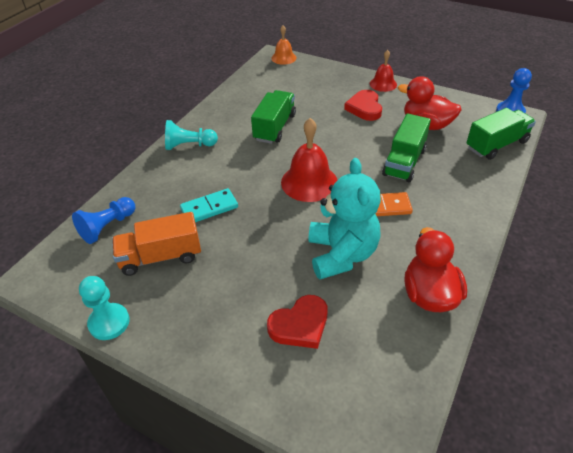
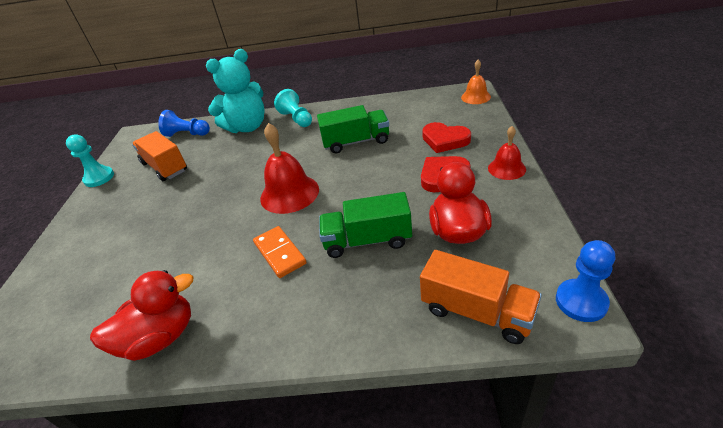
camera: 65 degrees right, 5 degrees down
turquoise domino [180,188,238,222] -> none
red heart [267,295,328,349] -> red heart moved to [422,122,471,153]
turquoise teddy bear [308,158,381,279] -> turquoise teddy bear moved to [206,49,265,133]
green truck [466,108,536,160] -> orange truck [420,250,542,344]

